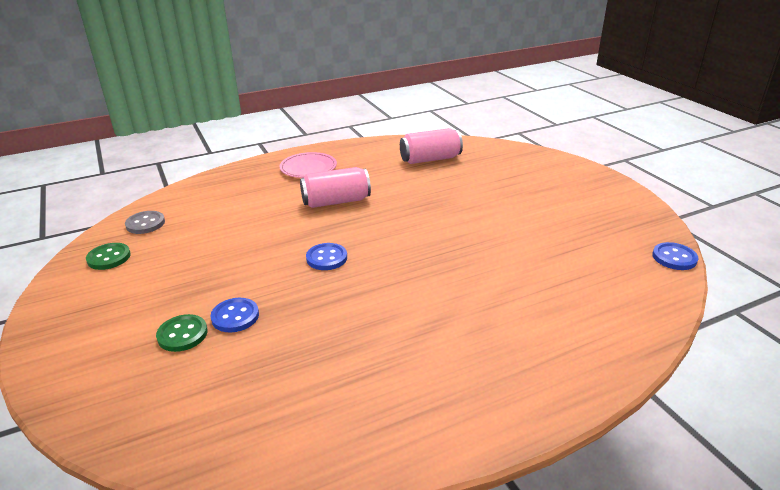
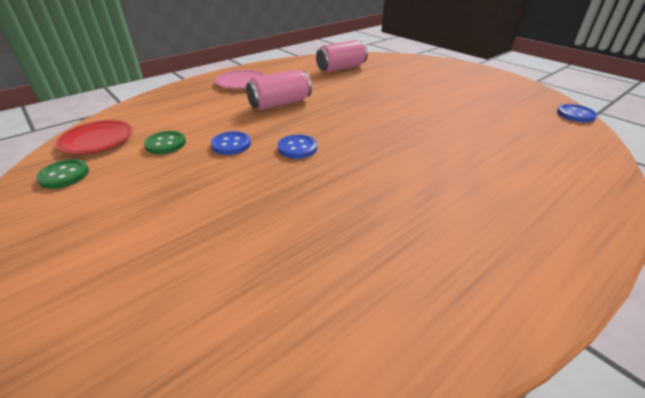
camera: 15 degrees left, 5 degrees up
grey button [125,211,165,234] -> red plate [56,120,133,154]
green button [156,314,208,352] -> green button moved to [144,131,186,154]
blue button [210,298,259,332] -> blue button moved to [211,131,251,155]

